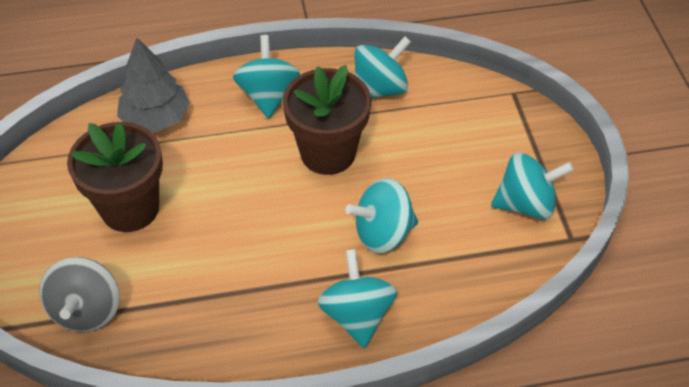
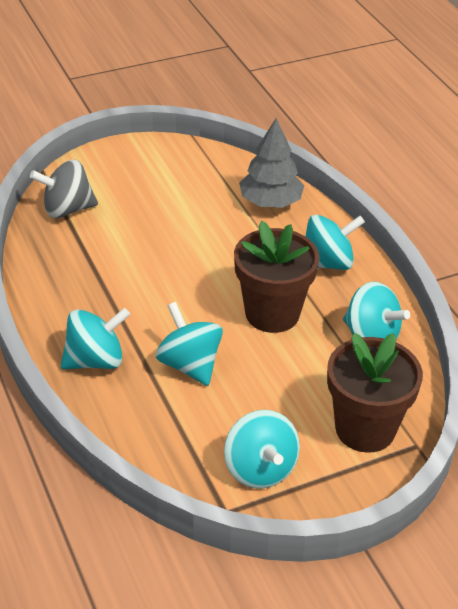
camera: 75 degrees right, 10 degrees down
brown flower pot [67,122,163,232] -> brown flower pot moved to [327,333,423,453]

